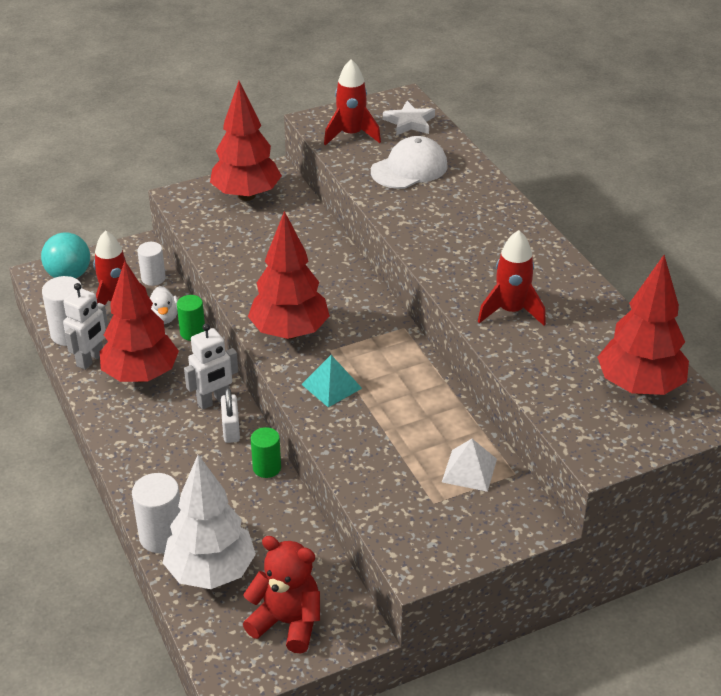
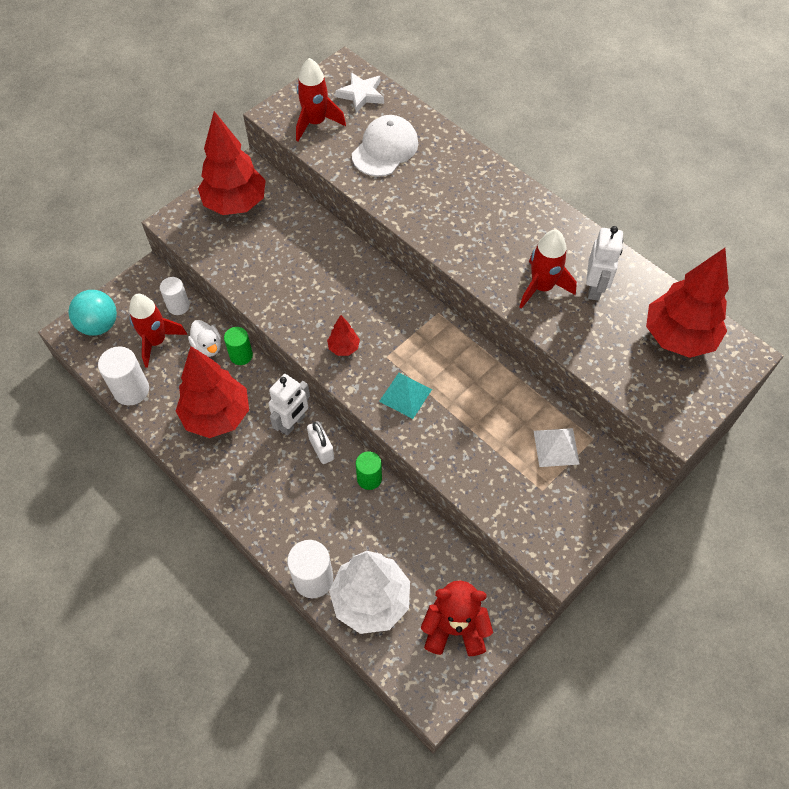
camera: 20 degrees left, 20 degrees up
white robot [63,283,108,370] -> white robot moved to [586,226,623,301]
red tree [248,211,330,339] -> red tree [327,315,360,356], size x0.44

